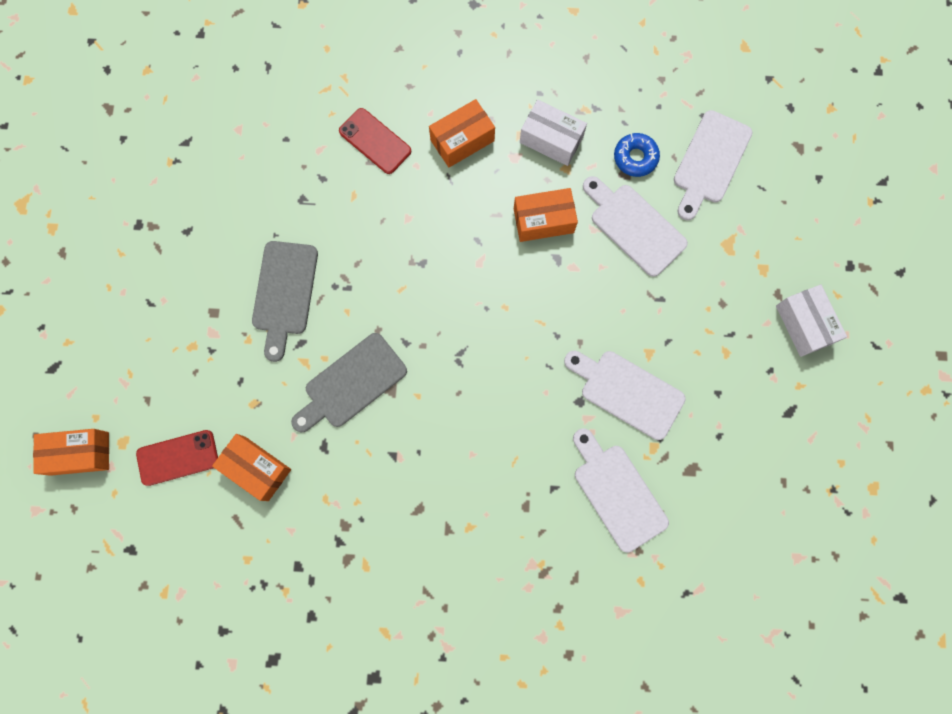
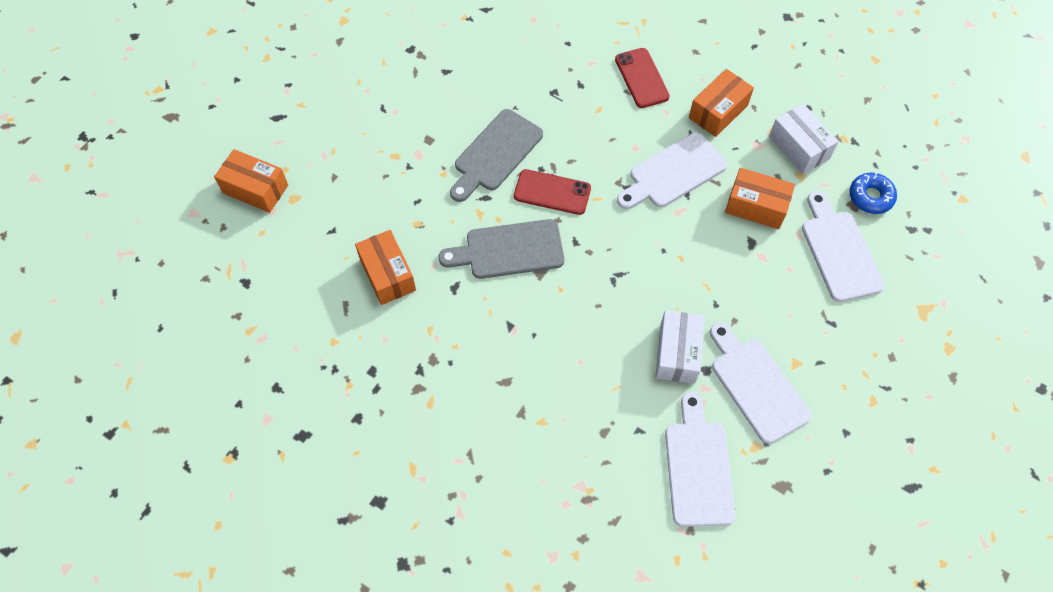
camera: 30 degrees right, 15 degrees down
red phone [136,430,218,486] -> red phone moved to [514,169,591,215]
orange box [429,99,495,167] -> orange box turned 45 degrees counterclockwise [689,69,754,137]
white cutting board [674,110,753,220] -> white cutting board moved to [617,132,727,209]
white box [776,285,847,357] -> white box moved to [655,310,704,384]

